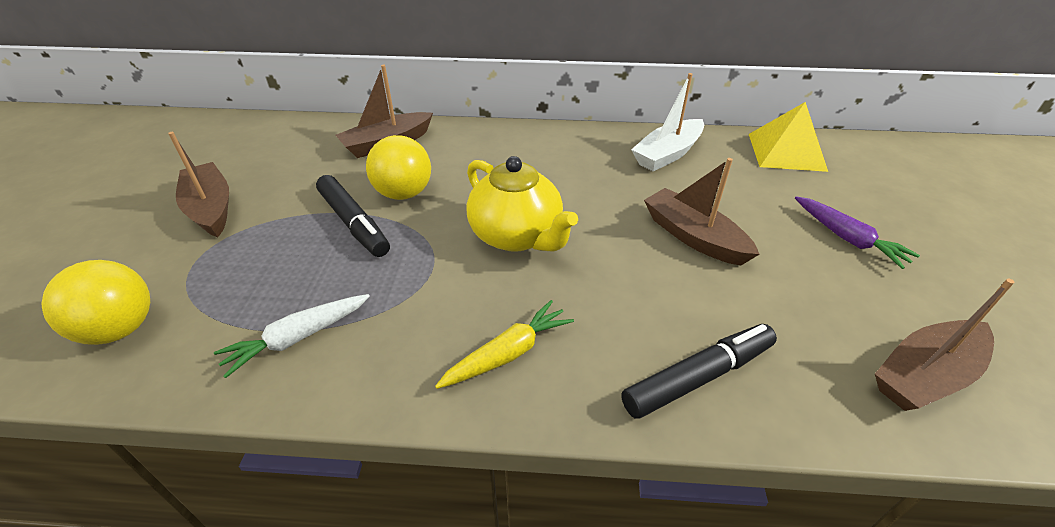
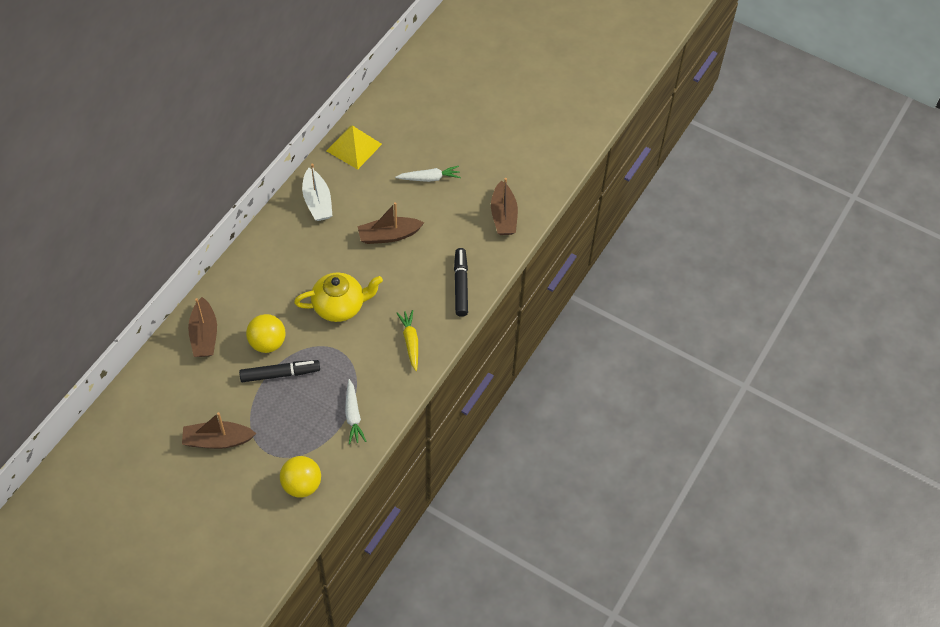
camera: 65 degrees left, 15 degrees up
purple carrot [795,196,920,269] -> white carrot [395,166,461,182]

